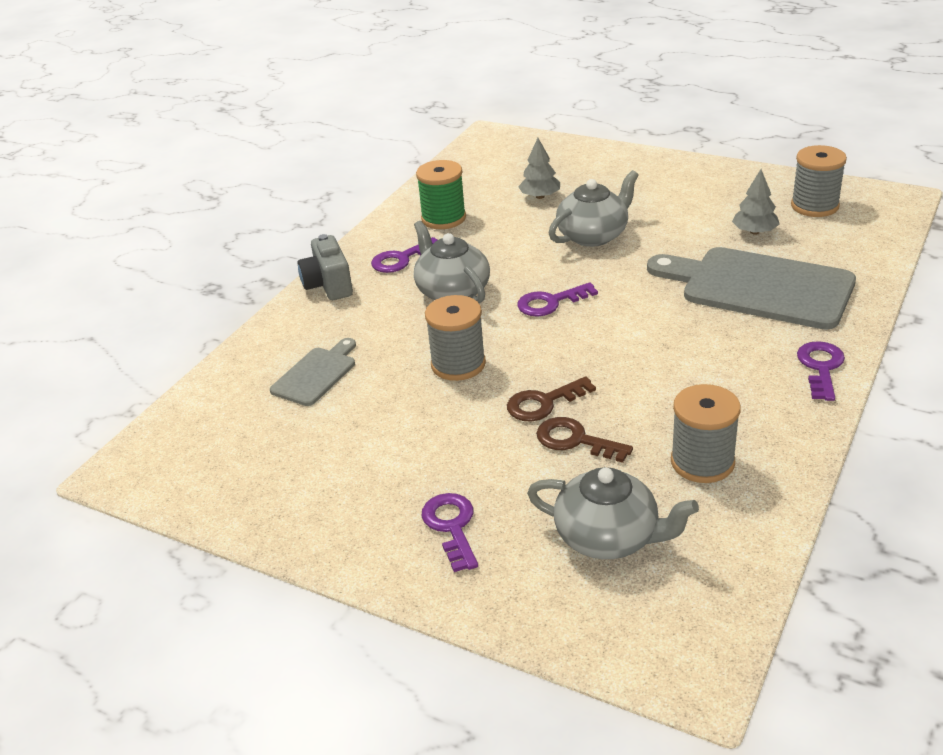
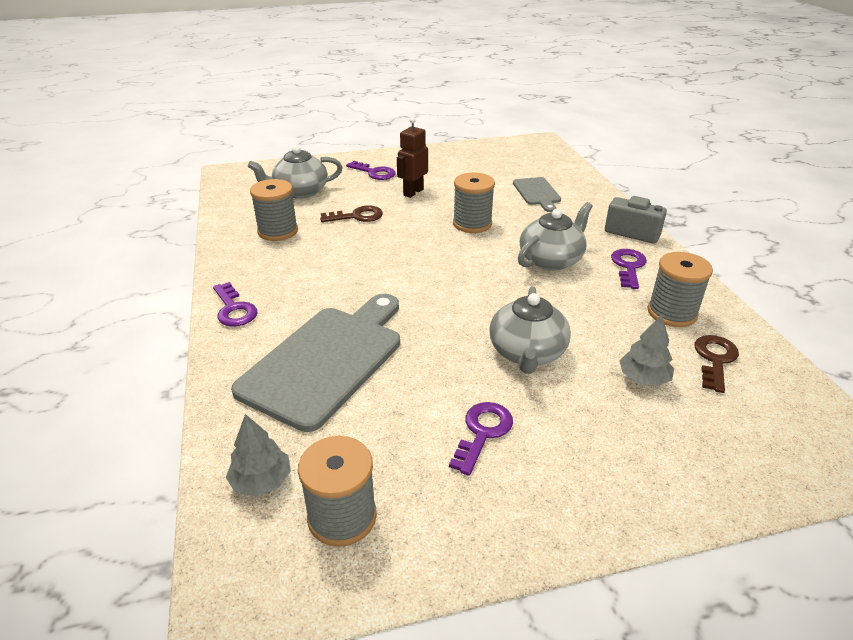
camera: 135 degrees right, 0 degrees up
grey teapot [414,221,490,303] -> grey teapot turned 60 degrees counterclockwise [518,202,593,271]
green spool [416,160,466,229] -> grey spool [648,252,713,327]
brown key [507,376,596,422] -> brown key moved to [695,335,739,393]
purple key [517,282,598,317] -> purple key moved to [449,402,513,476]
grey cutting board [647,247,856,330] -> grey cutting board turned 45 degrees counterclockwise [231,294,400,432]
grey tree [732,169,780,235] -> grey tree moved to [226,414,291,496]
none -> brown robot [397,117,428,198]

